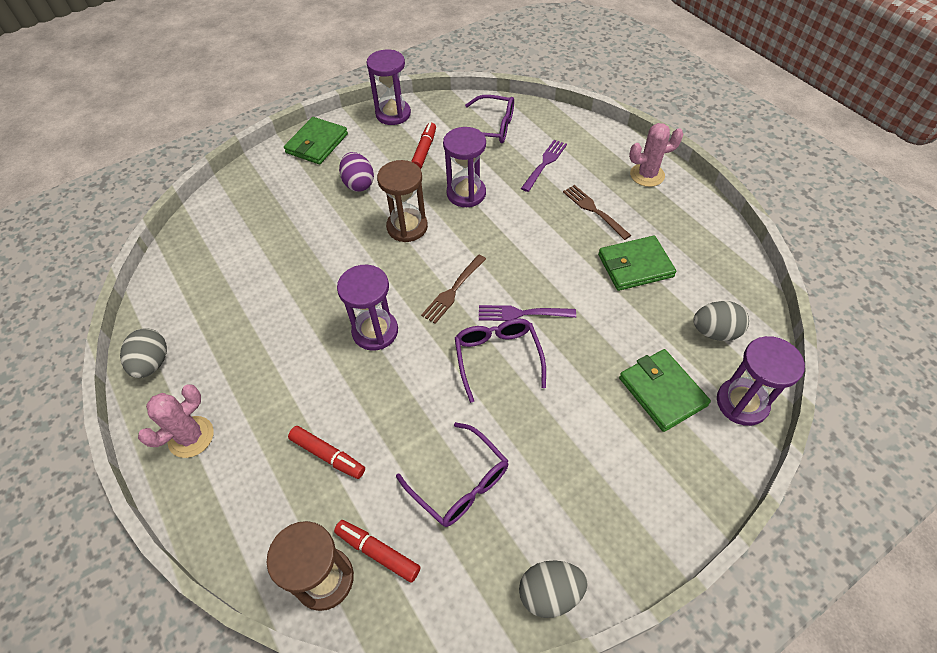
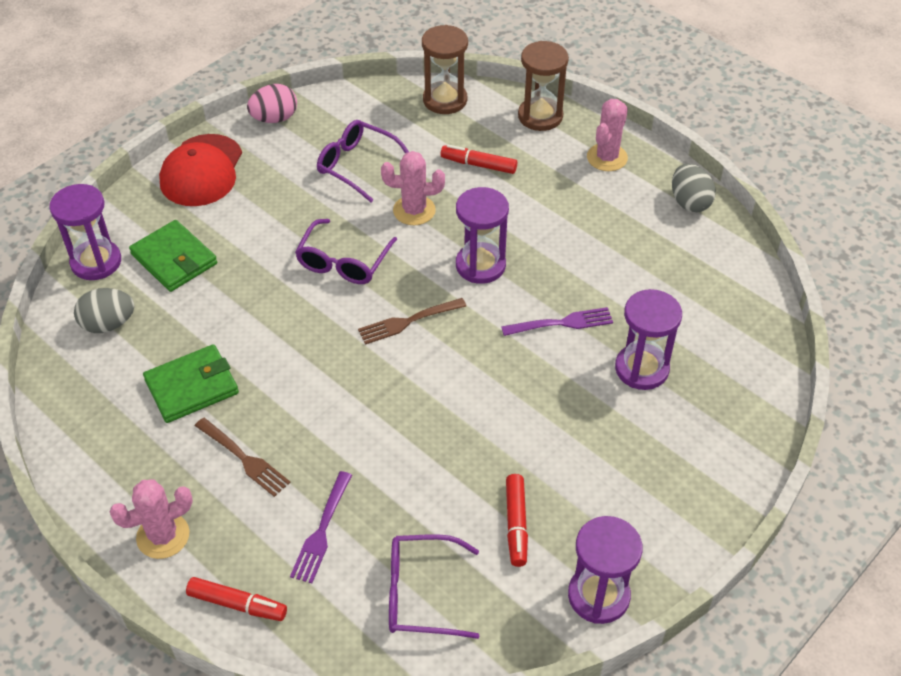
camera: 165 degrees right, 5 degrees down
green wallet [284,117,348,164] -> none
red marker [334,520,420,583] -> red marker moved to [186,577,287,621]
purple egg [339,152,374,192] -> none
brown hourglass [377,160,428,242] -> brown hourglass moved to [518,41,569,131]
brown fork [421,255,486,324] -> brown fork turned 135 degrees counterclockwise [358,298,466,345]
purple hourglass [443,127,486,207] -> purple hourglass moved to [615,289,682,390]
purple glasses [455,318,546,403] -> purple glasses turned 45 degrees clockwise [295,219,397,284]
purple fork [479,305,576,321] -> purple fork moved to [501,307,613,336]
grey egg [519,560,588,618] -> pink egg [247,84,297,123]
none -> red cap [159,134,242,206]
none -> pink cactus [381,151,445,225]

